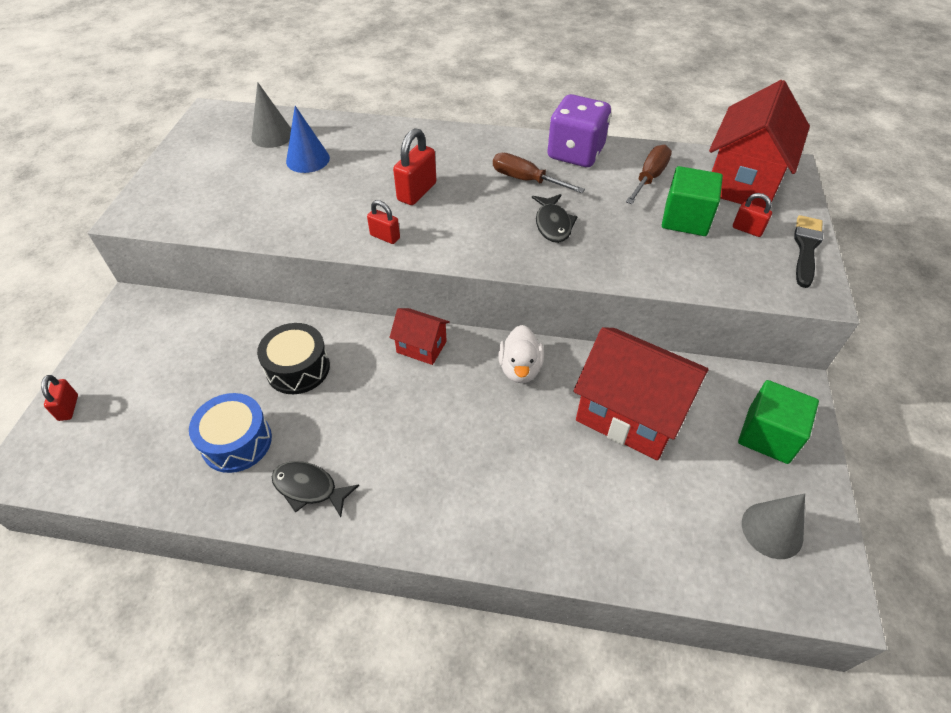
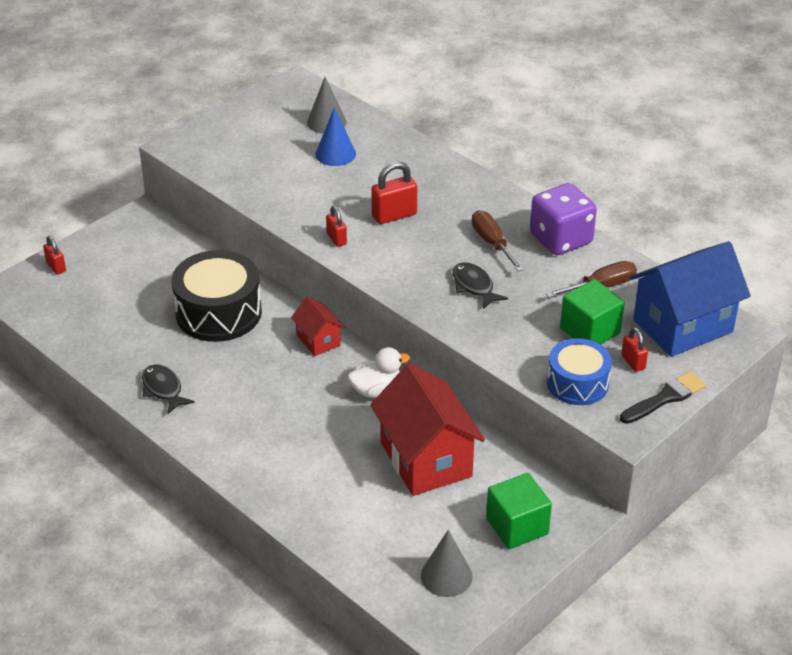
camera: 35 degrees right, 10 degrees down
red padlock [41,375,78,421] -> red padlock turned 60 degrees counterclockwise [43,236,66,275]
blue drum [189,393,272,473] -> blue drum moved to [547,338,612,405]
black drum [257,323,330,394] -> black drum [171,250,262,342], size x1.56
white duck [498,325,544,383] -> white duck turned 150 degrees counterclockwise [348,347,410,398]
black fish [532,194,578,243] -> black fish turned 120 degrees clockwise [453,262,508,309]
red house [709,80,810,208] -> blue house [630,241,751,357]

